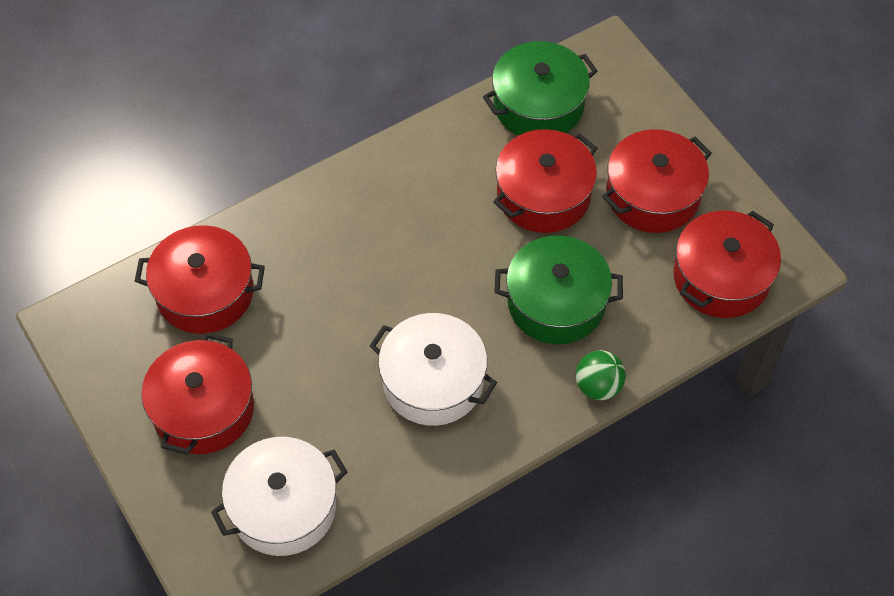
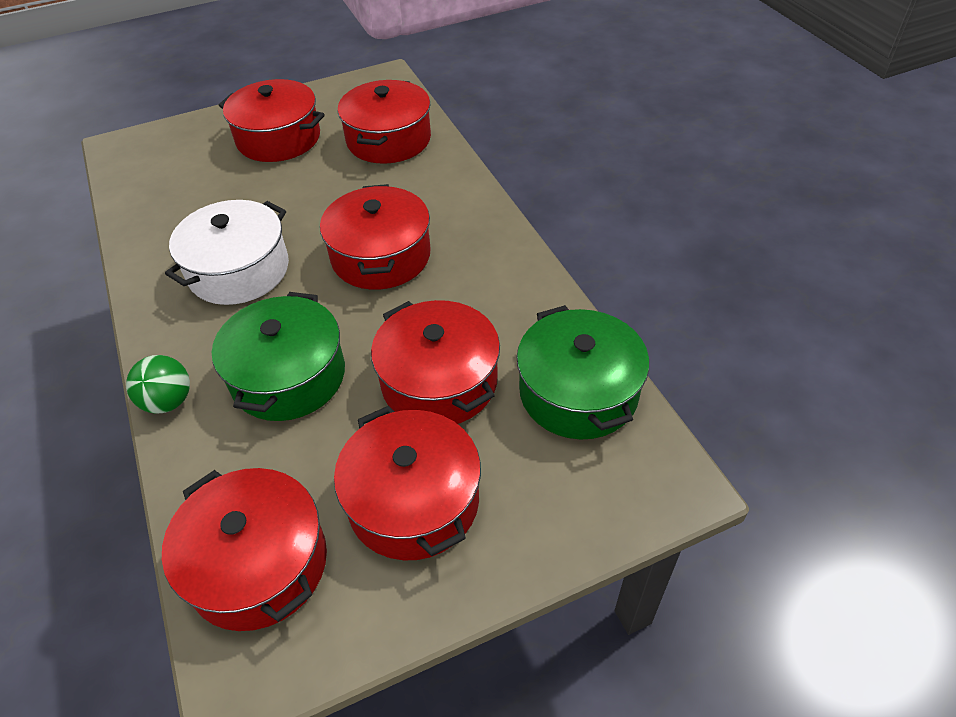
camera: 100 degrees right, 10 degrees down
white pot [211,437,347,556] -> none
none -> red pot [320,184,431,290]

